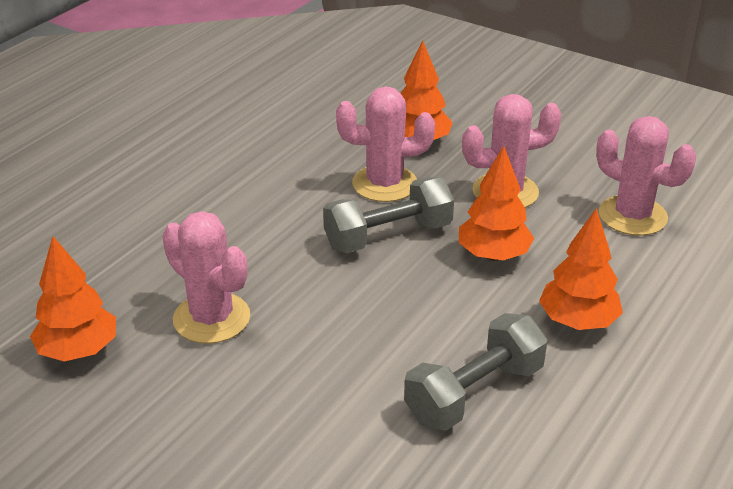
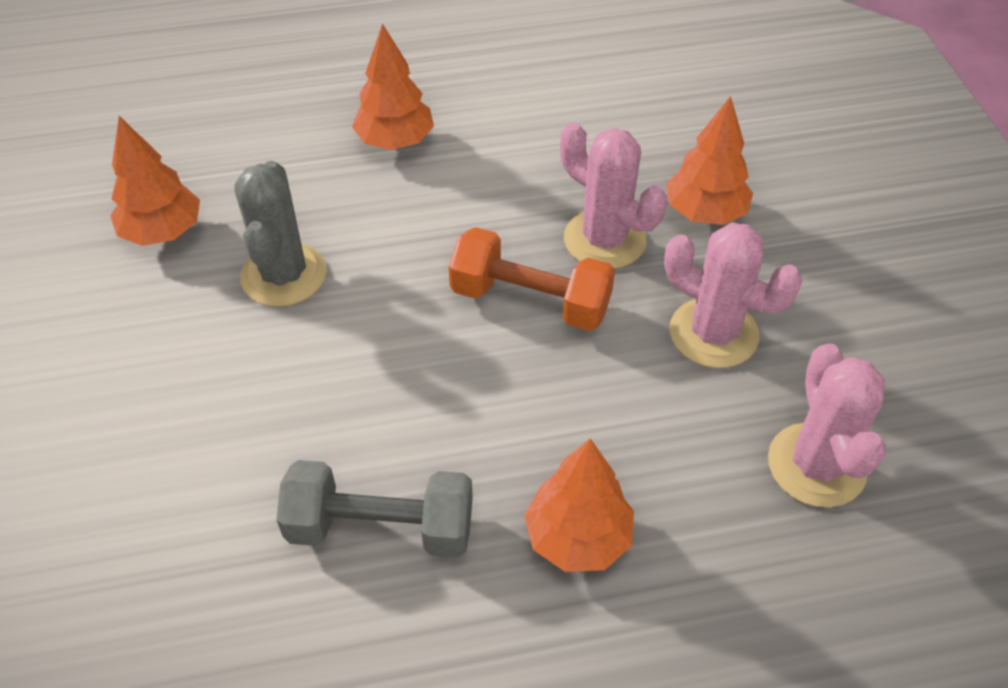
camera: 45 degrees right, 15 degrees up
pink cactus [162,211,250,344] -> grey cactus [234,161,326,307]
grey dumbbell [323,177,454,253] -> orange dumbbell [449,227,615,331]
orange tree [459,146,534,261] -> orange tree moved to [352,24,434,150]

